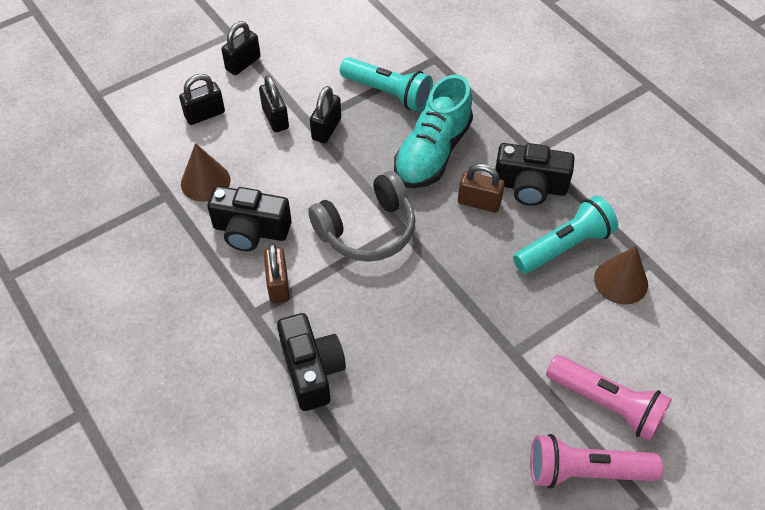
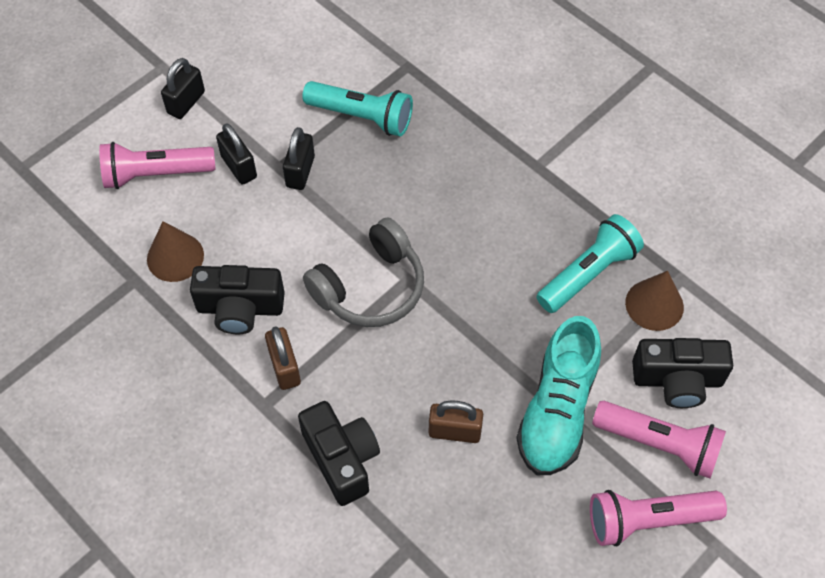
camera: 10 degrees left, 5 degrees up
black padlock [179,74,225,125] -> pink flashlight [99,142,216,189]
turquoise shoe [394,74,473,188] -> turquoise shoe moved to [516,316,601,475]
brown padlock [458,164,505,212] -> brown padlock moved to [428,400,483,443]
black camera [495,143,575,206] -> black camera moved to [632,338,733,408]

